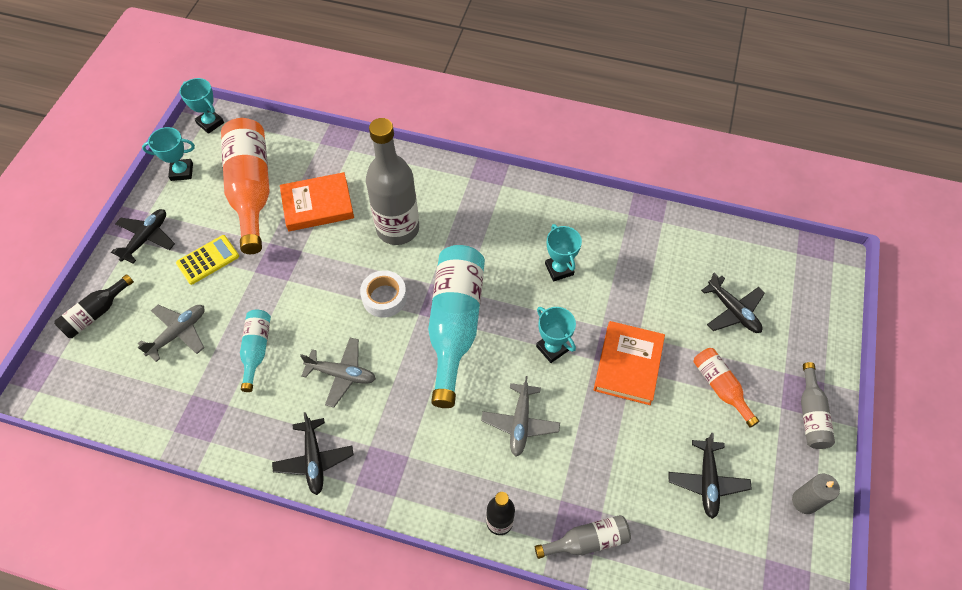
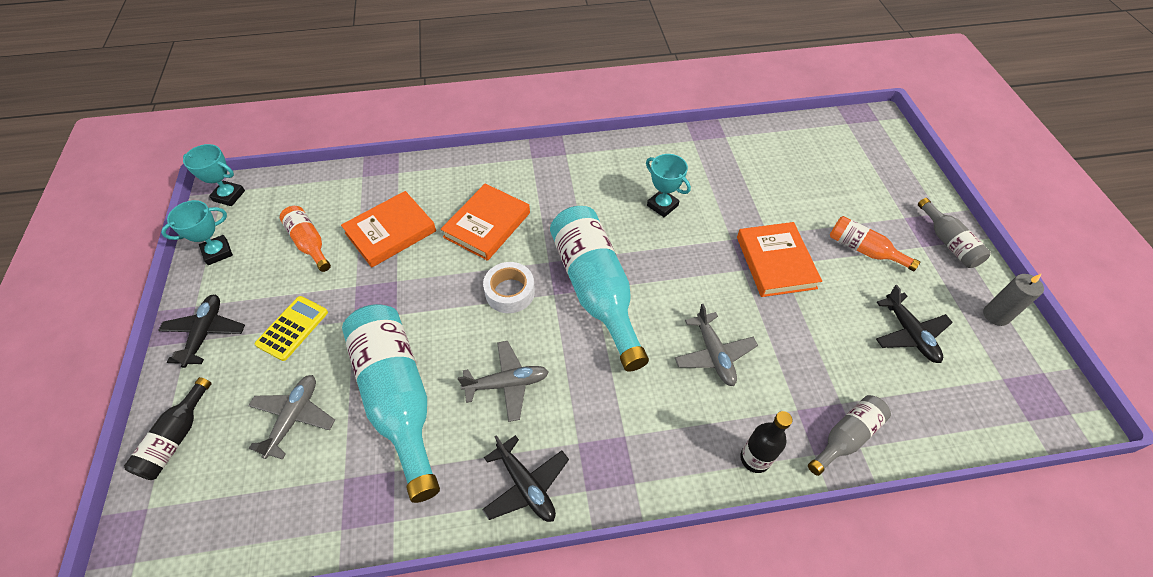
camera: 25 degrees left, 5 degrees down
orange bottle [221,118,270,254] -> orange bottle [280,206,331,272], size x0.50
turquoise bottle [240,310,271,392] -> turquoise bottle [342,304,440,503], size x2.00
grey bottle [366,118,419,245] -> orange book [441,184,530,261]
turquoise trophy [536,307,576,363] -> none
black plane [701,273,765,333] -> none

